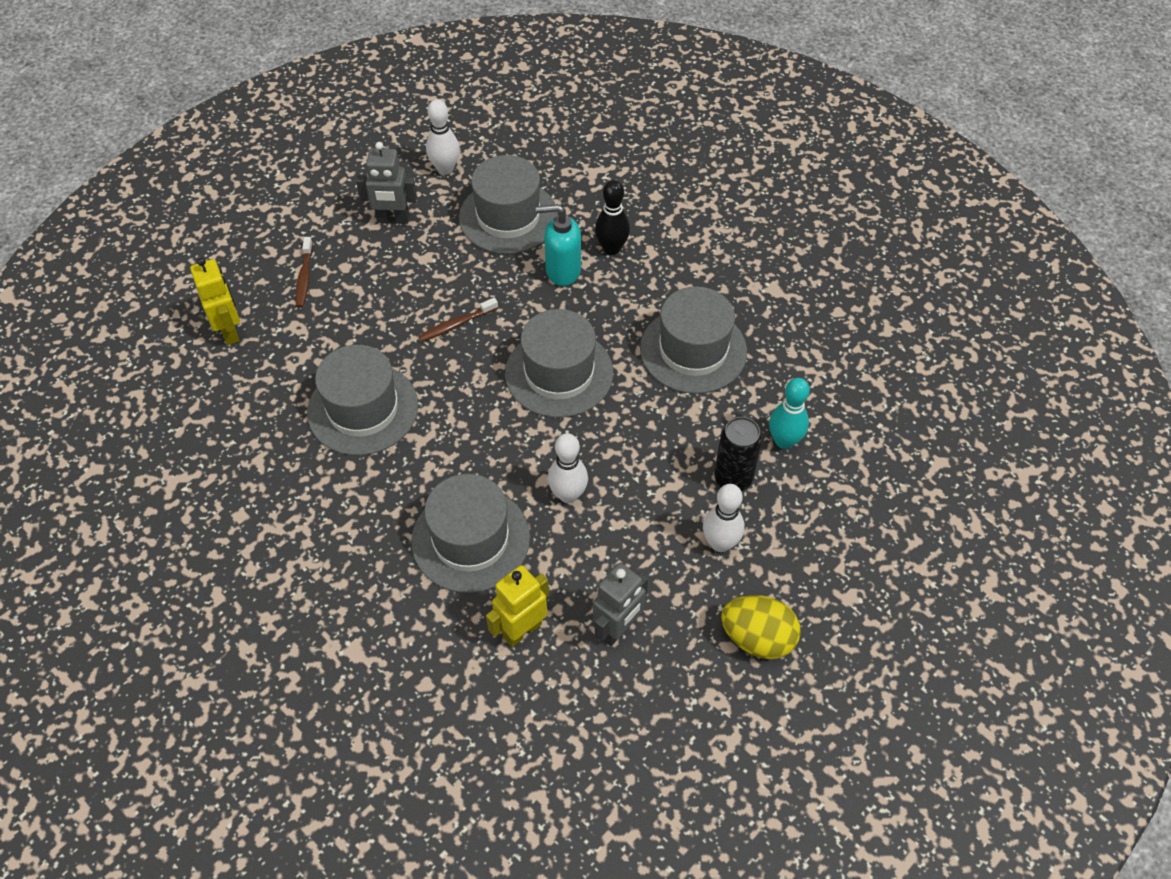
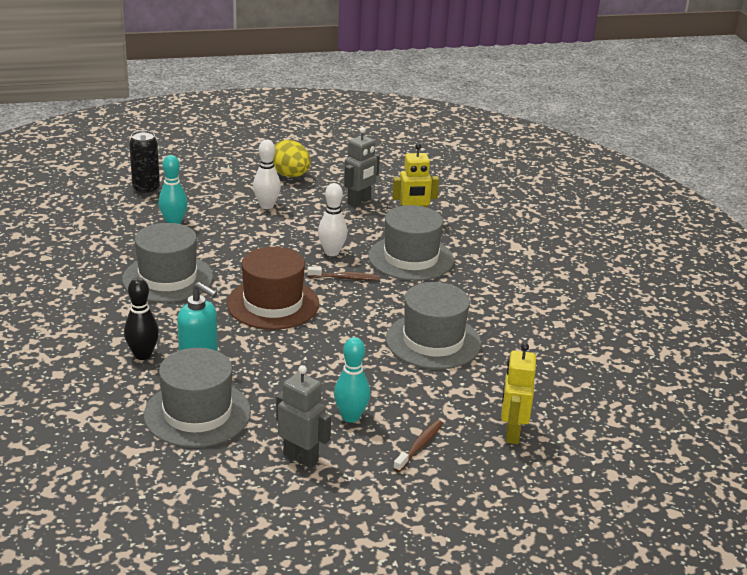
camera: 150 degrees left, 25 degrees down
brown toothbrush [418,297,498,342] -> brown toothbrush moved to [307,266,380,280]
white bowling pin [426,99,460,175] -> none
grey hat [505,309,613,418] -> brown hat [227,247,319,330]
grey robot [593,563,648,646] -> grey robot turned 150 degrees clockwise [344,127,380,207]
black can [714,417,762,491] -> black can moved to [129,130,160,195]
none -> turquoise bowling pin [334,337,370,423]

